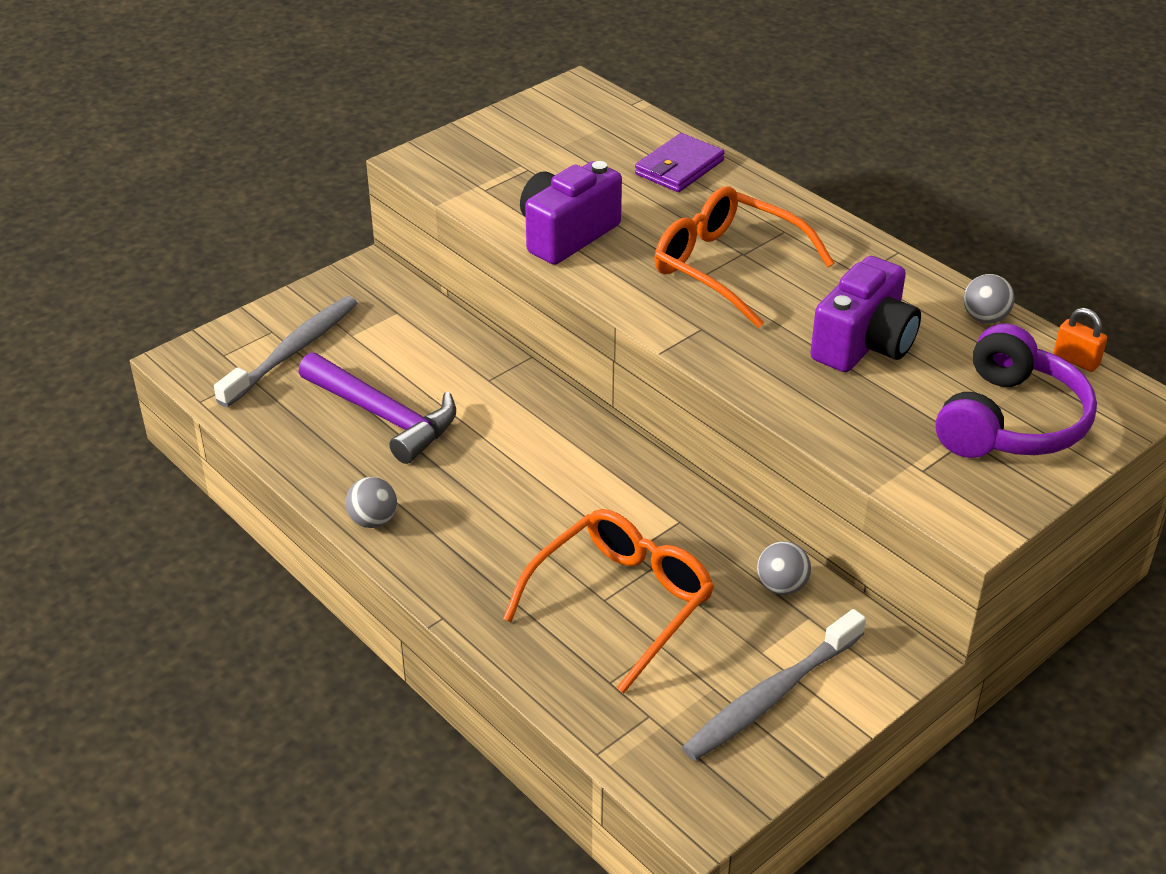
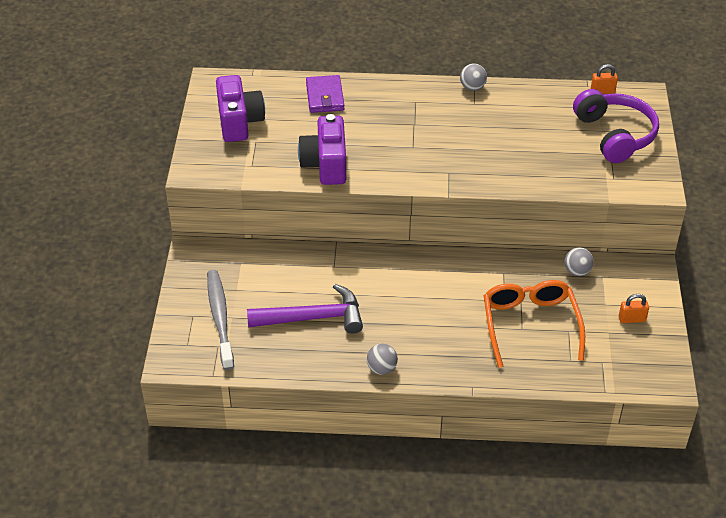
camera: 45 degrees left, 5 degrees up
orange glasses [654,186,834,328] -> none
grey toothbrush [682,609,866,761] -> orange padlock [619,294,649,323]
purple camera [810,256,921,372] -> purple camera moved to [216,75,265,142]
grey ball [964,274,1015,324] -> grey ball moved to [460,64,487,91]

